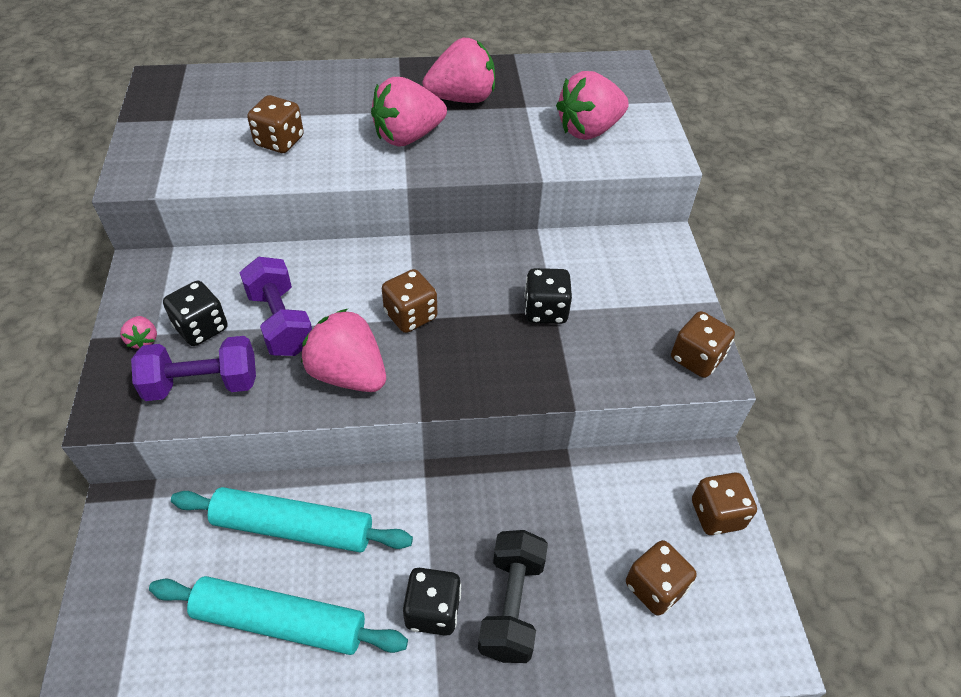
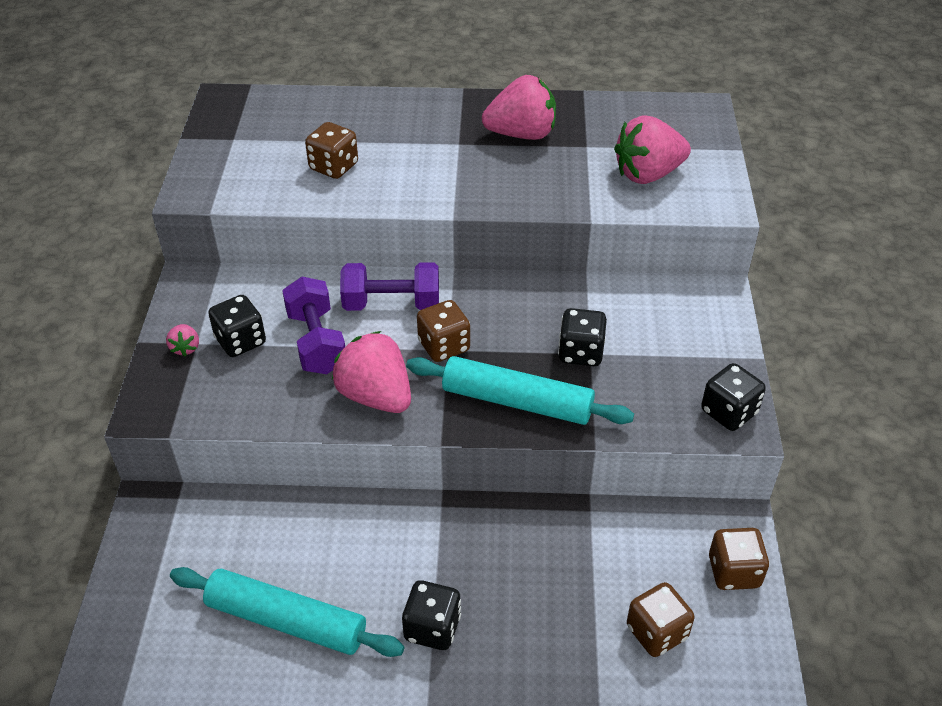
camera: 10 degrees right, 5 degrees down
purple dumbbell [131,336,256,401] -> purple dumbbell moved to [340,262,439,311]
turquoise rolling pin [171,487,413,553] -> turquoise rolling pin moved to [406,356,634,425]
pink strawberry [371,77,447,146] -> none
black dumbbell [478,530,548,663] -> none
brown dice [671,311,735,378] -> black dice [701,363,766,431]

